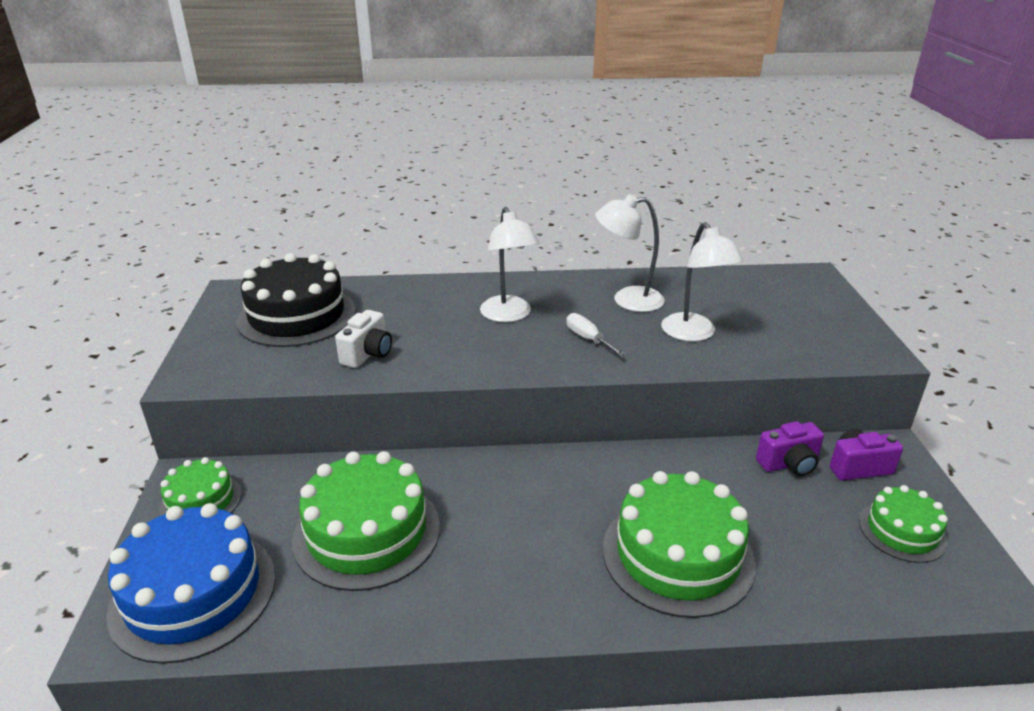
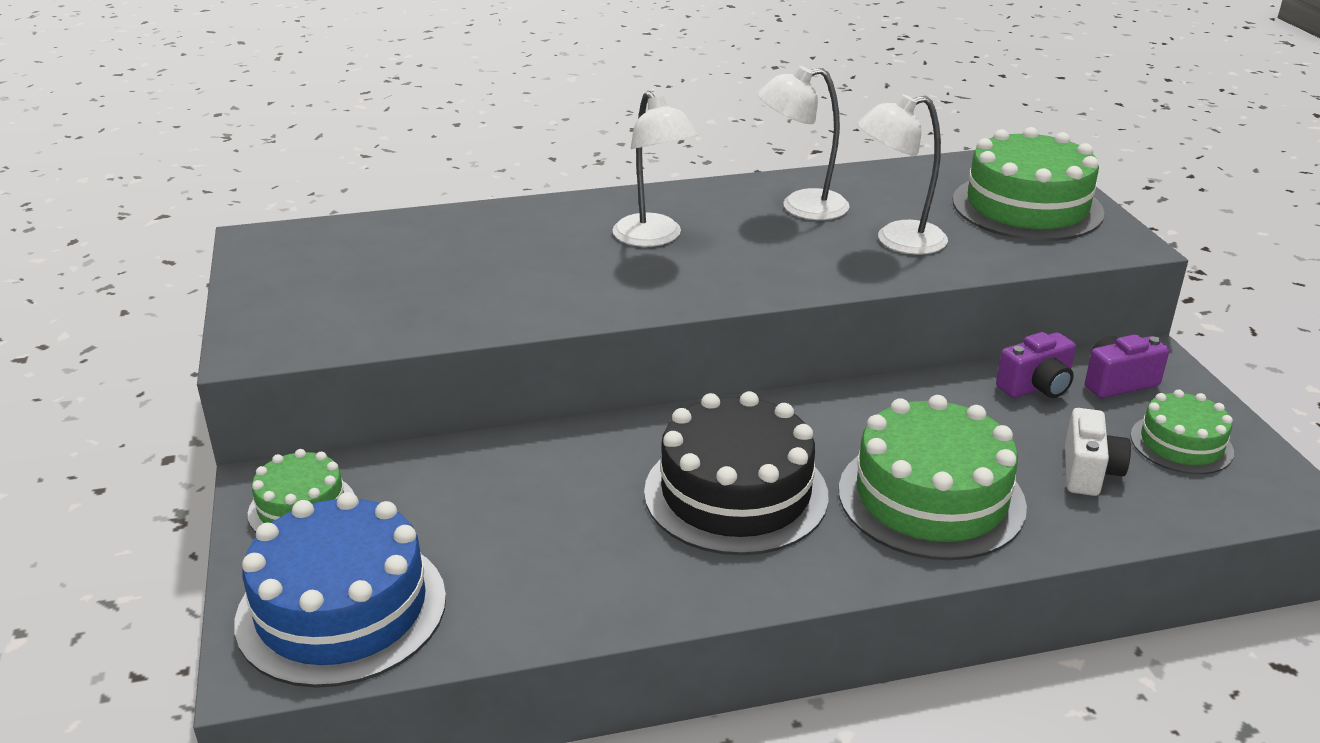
camera: 10 degrees left, 0 degrees up
black cake [237,253,356,347] -> black cake moved to [644,391,829,555]
green cake [292,451,440,591] -> green cake moved to [953,127,1104,241]
white camera [335,310,392,368] -> white camera moved to [1065,408,1131,496]
white screwdriver [567,313,625,356] -> none
white lamp [661,222,743,342] -> white lamp turned 105 degrees clockwise [857,94,948,255]

